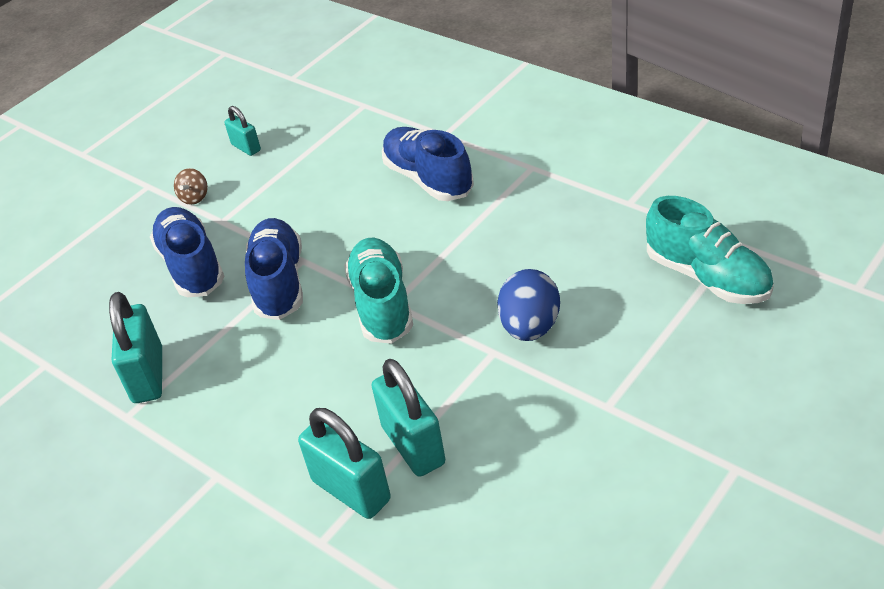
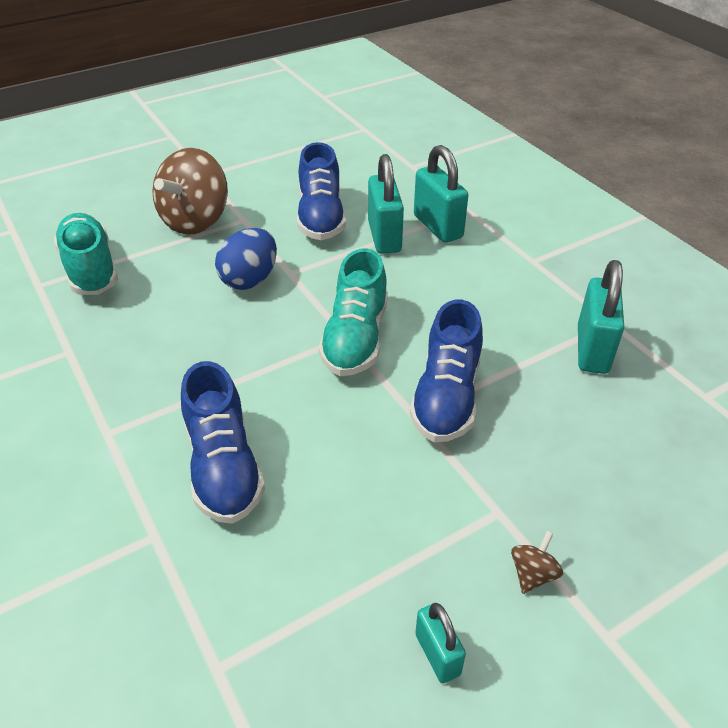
camera: 165 degrees left, 0 degrees up
blue shoe [150,207,225,297] -> blue shoe moved to [297,142,346,240]
none -> brown spinning top [152,148,228,235]

